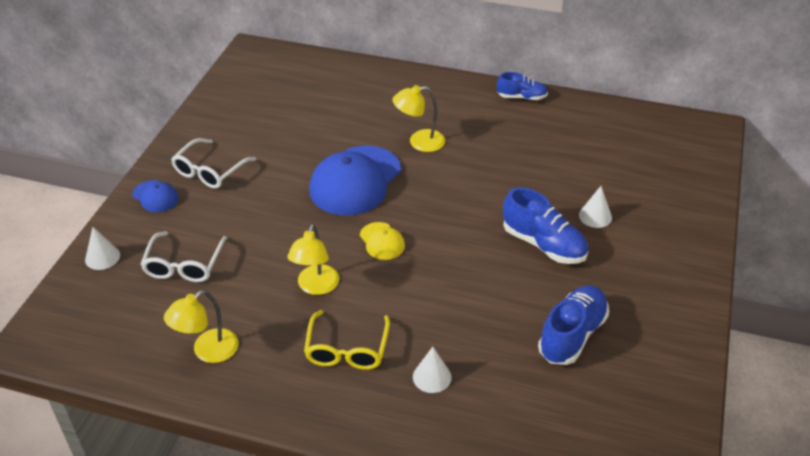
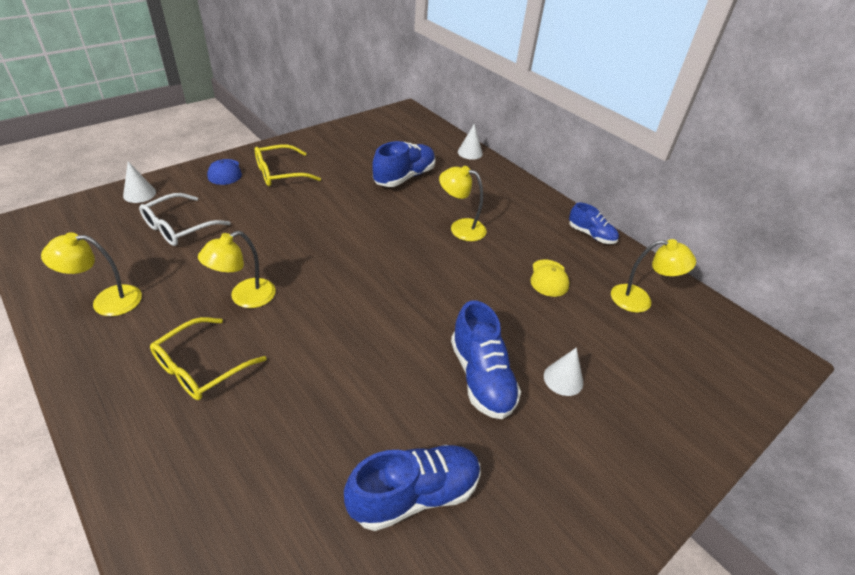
camera: 30 degrees right, 0 degrees up
white glasses [171,138,256,189] -> yellow glasses [255,144,321,186]
blue cap [309,145,401,216] -> none
yellow cap [360,222,405,260] -> yellow cap moved to [530,259,569,297]
white cone [413,347,452,393] -> white cone moved to [458,124,483,160]
none -> blue shoe [372,141,435,187]
none -> yellow lamp [611,239,696,313]

